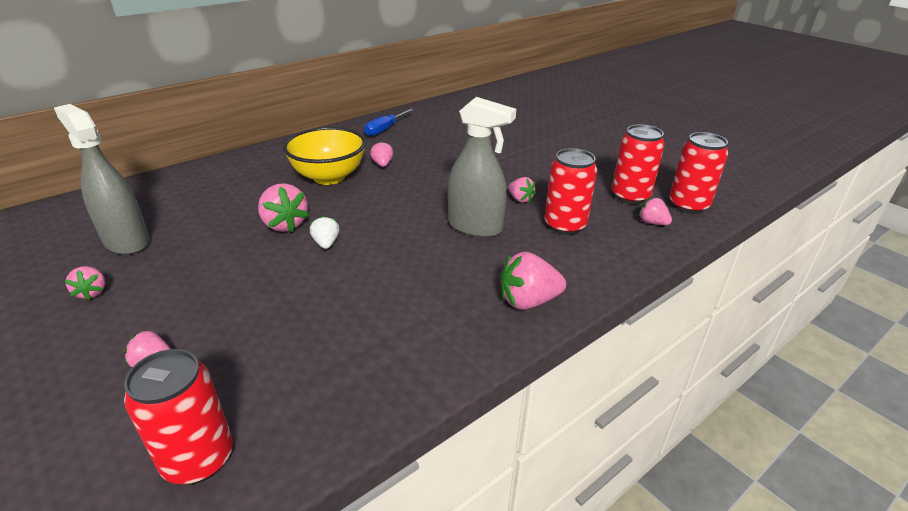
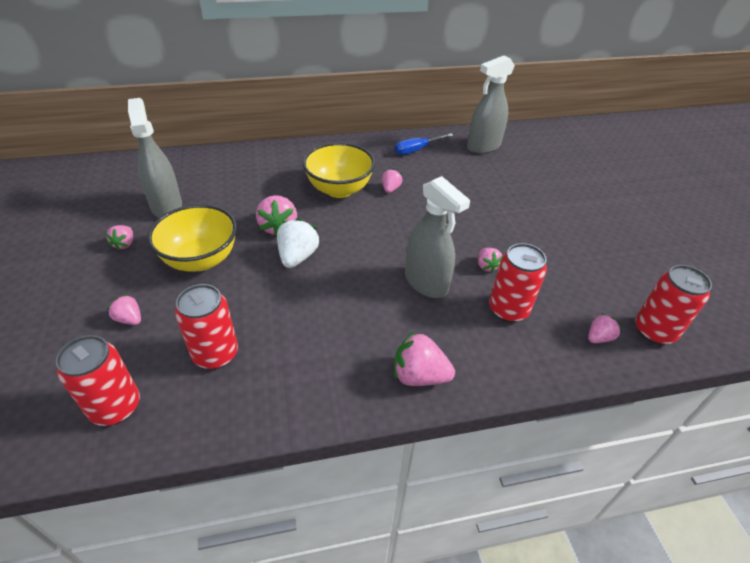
camera: 25 degrees right, 10 degrees up
white strawberry [310,216,339,249] -> white strawberry [277,218,319,268], size x1.71
red can [612,124,665,204] -> red can moved to [175,284,238,369]
pink strawberry [639,197,672,225] -> pink strawberry turned 75 degrees clockwise [588,314,622,343]
none -> yellow bowl [147,204,237,272]
none -> grey spray bottle [467,55,515,154]

